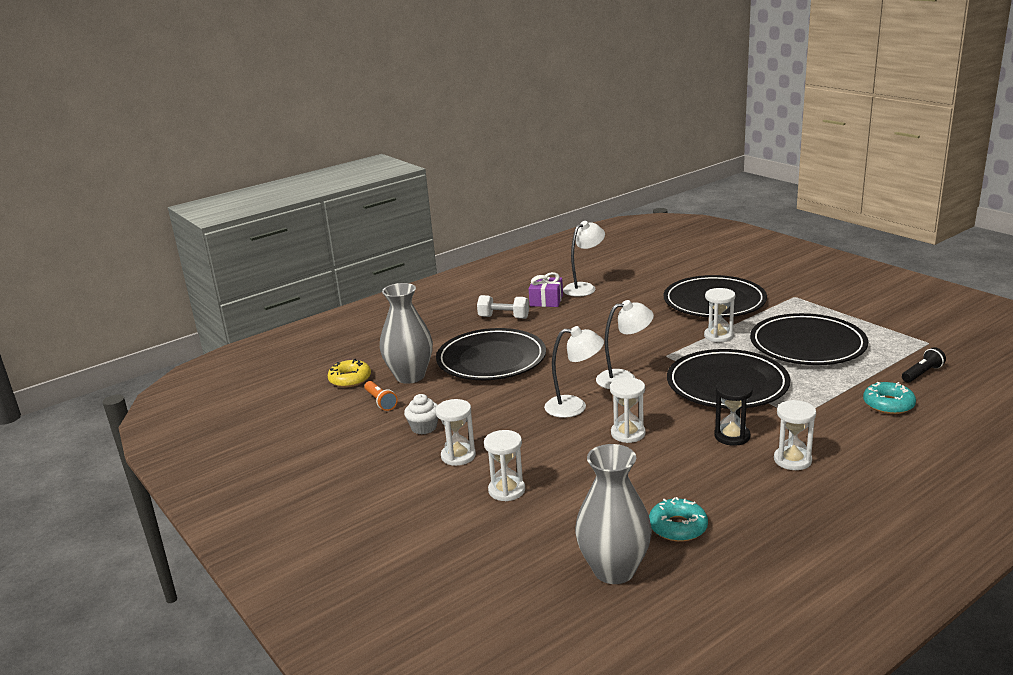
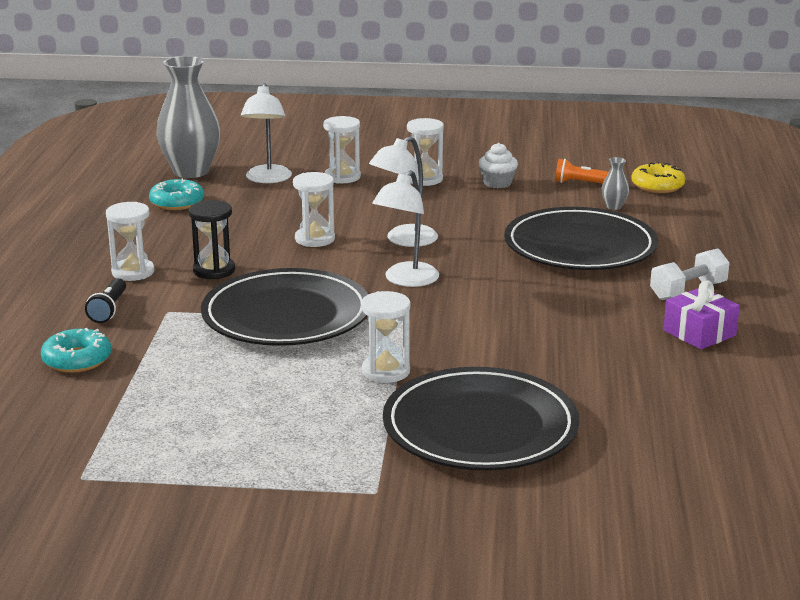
camera: 130 degrees right, 0 degrees up
grey vase [380,283,433,384] -> grey vase [602,157,629,210], size x0.41
white lamp [563,221,605,297] -> white lamp moved to [241,83,292,183]
black plate [750,313,868,365] -> none
black flashlight [902,347,946,382] -> black flashlight moved to [85,278,126,323]

